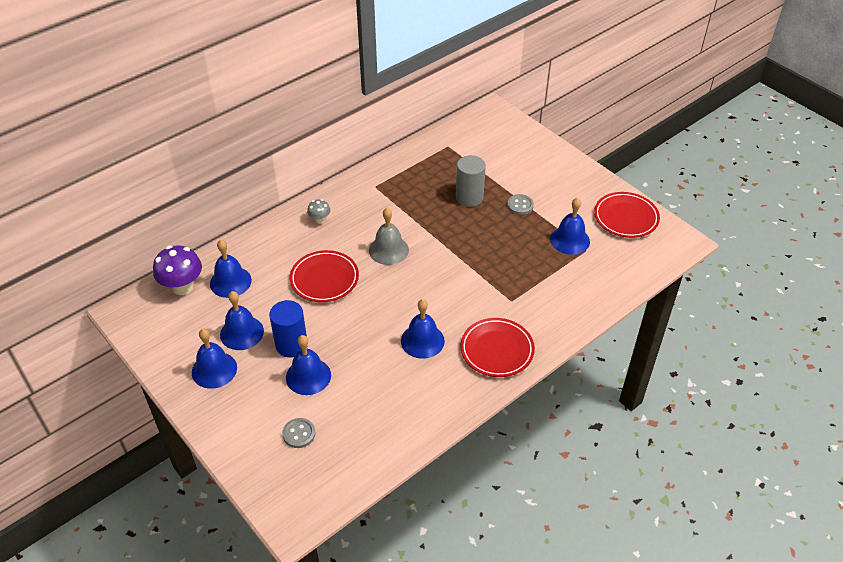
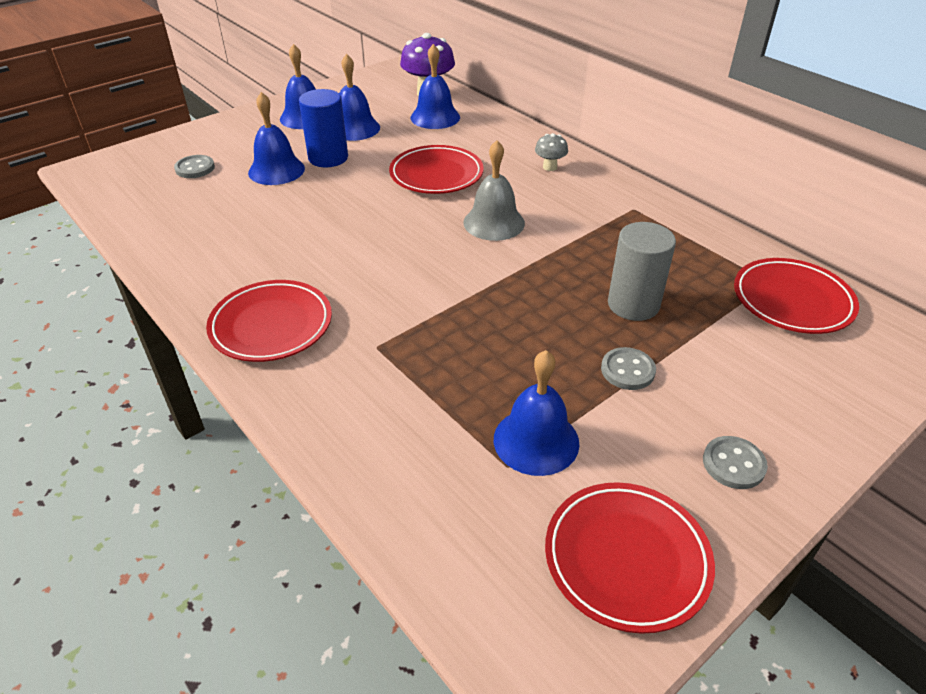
camera: 90 degrees right, 5 degrees down
blue bell [401,299,445,359] -> none
none -> grey button [703,436,768,489]
none -> red plate [734,258,859,334]

